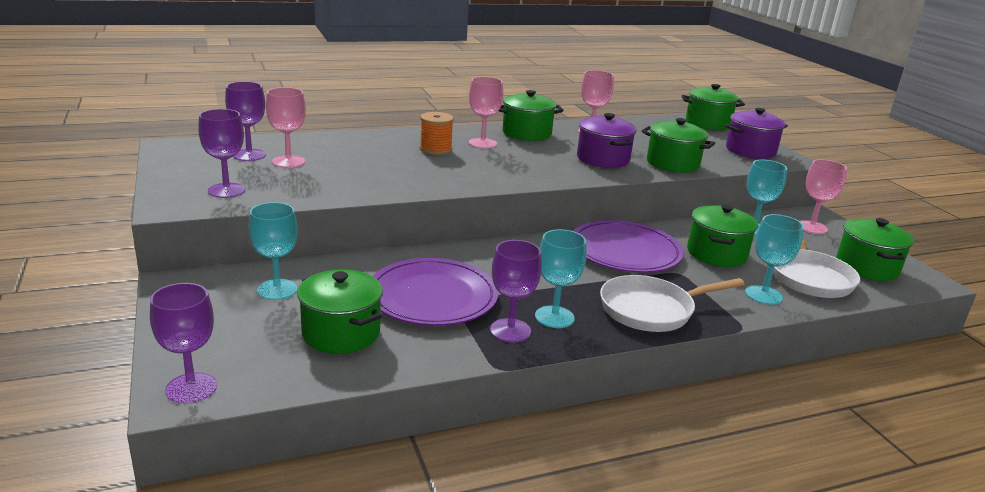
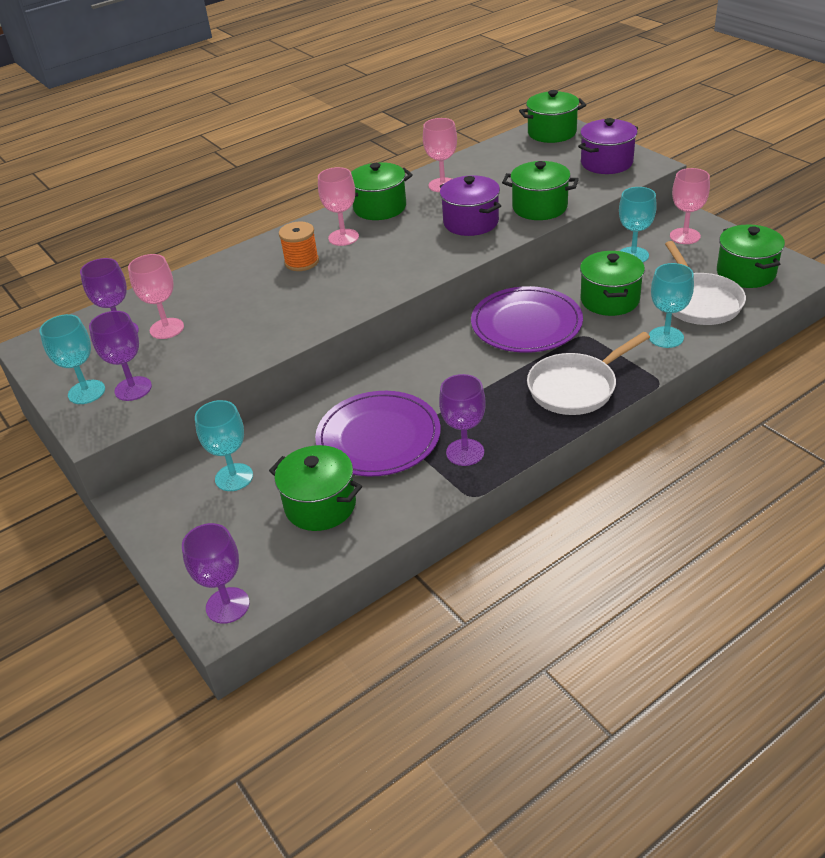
camera: 10 degrees left, 15 degrees up
turquoise goblet [535,229,587,328] -> turquoise goblet moved to [39,314,105,404]

